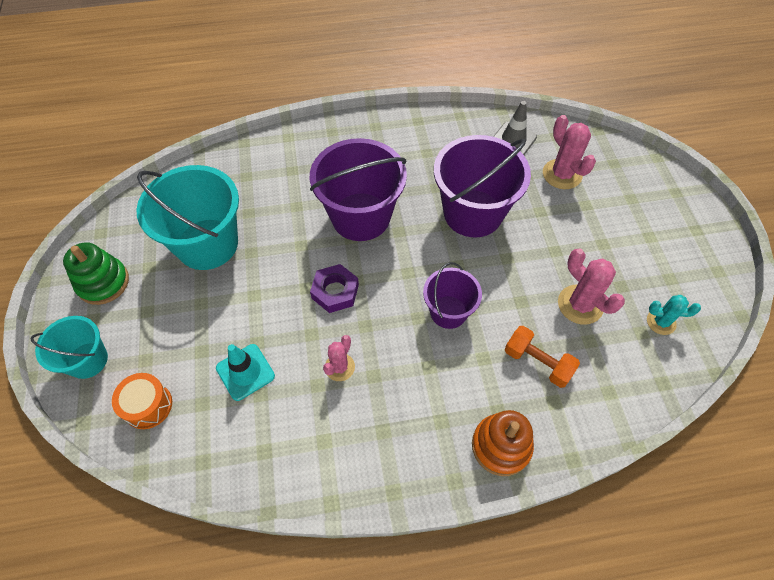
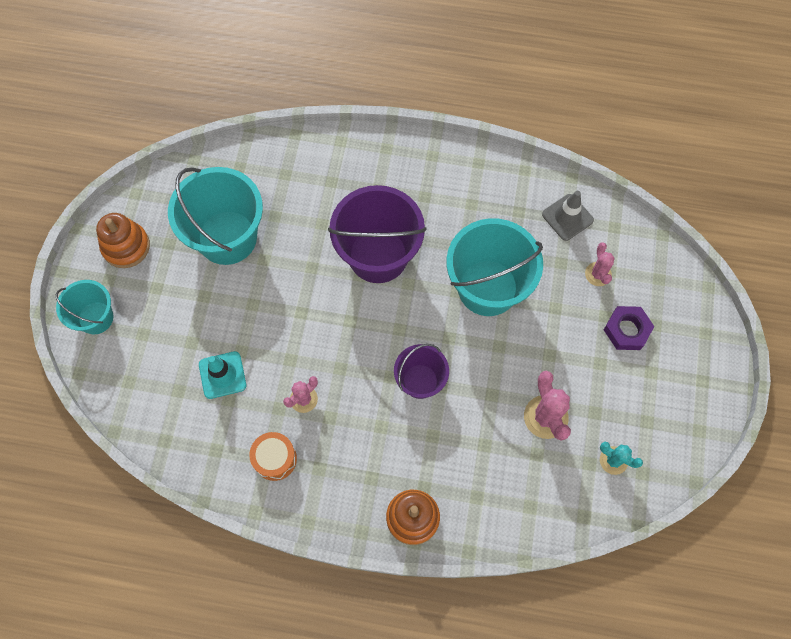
camera: 20 degrees right, 10 degrees up
green stacking toy [63,242,129,305] -> orange stacking toy [96,213,150,268]
orange drum [112,373,172,429] -> orange drum moved to [249,432,297,481]
purple nut [310,264,359,313] -> purple nut moved to [604,306,655,350]
purple bucket [434,135,531,238] -> turquoise bucket [447,218,543,316]
orange dumbbell [505,326,580,388] -> none
pink cactus [543,115,596,189] -> pink cactus [585,242,615,286], size x0.63

